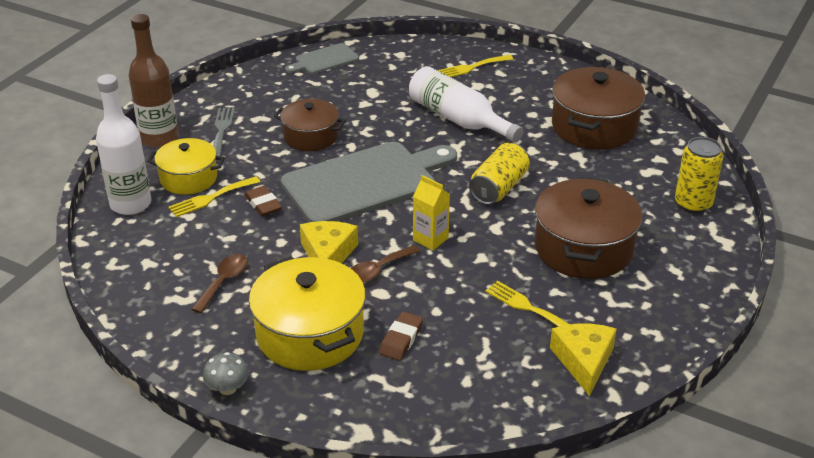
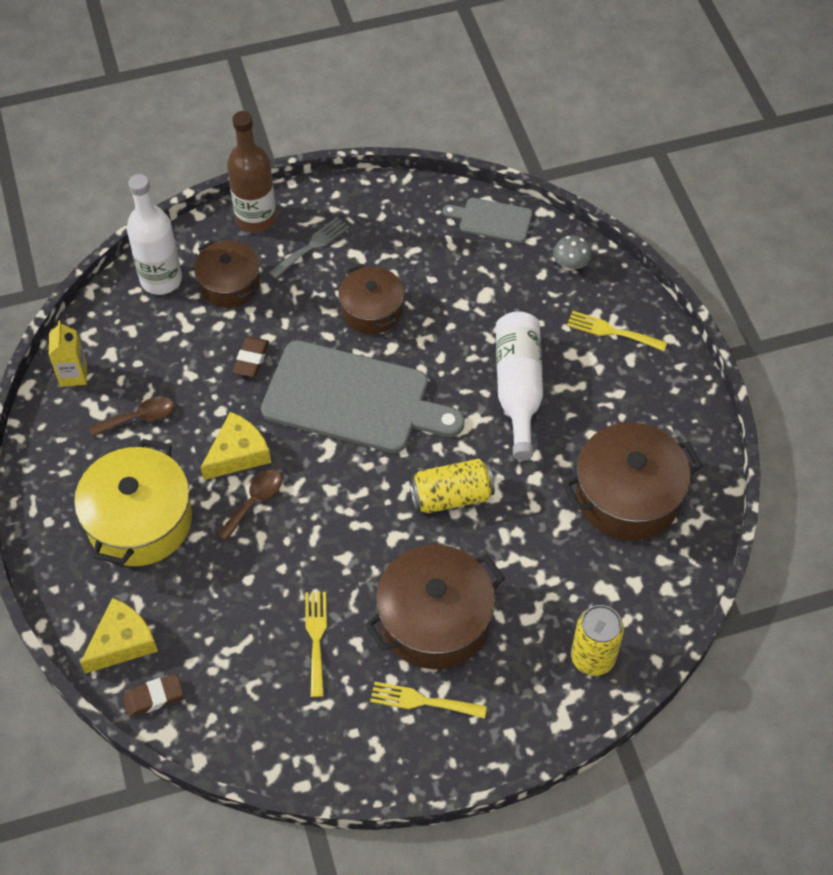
camera: 45 degrees right, 20 degrees up
yellow pot [147,138,225,195] -> brown pot [194,240,260,307]
yellow fork [169,176,260,217] -> yellow fork moved to [370,682,487,719]
grey mushroom [203,352,249,395] -> grey mushroom moved to [553,235,592,270]
brown spoon [351,245,420,283] -> brown spoon turned 120 degrees clockwise [217,470,282,541]
brown eraser [379,312,423,361] -> brown eraser moved to [123,674,183,717]
yellow carton [413,175,450,250] -> yellow carton moved to [49,321,87,387]
yellow cheese [550,324,617,396] -> yellow cheese moved to [80,598,158,674]

